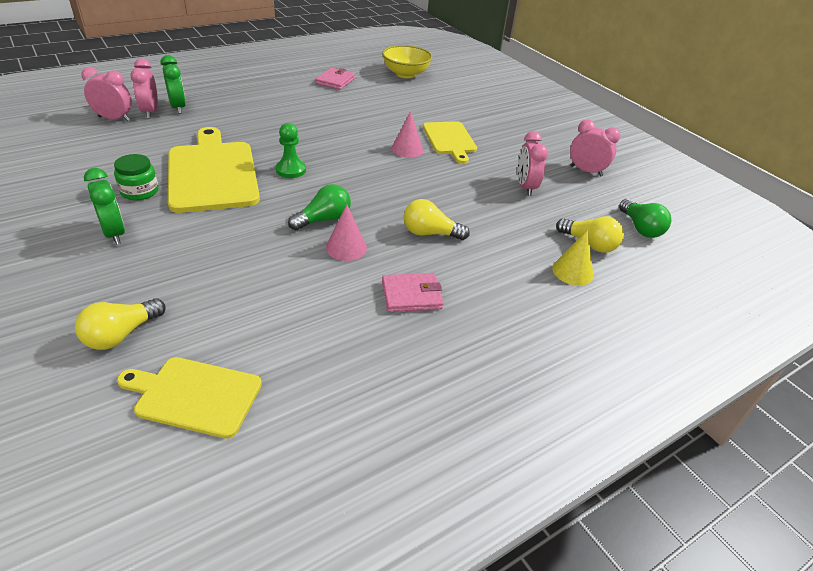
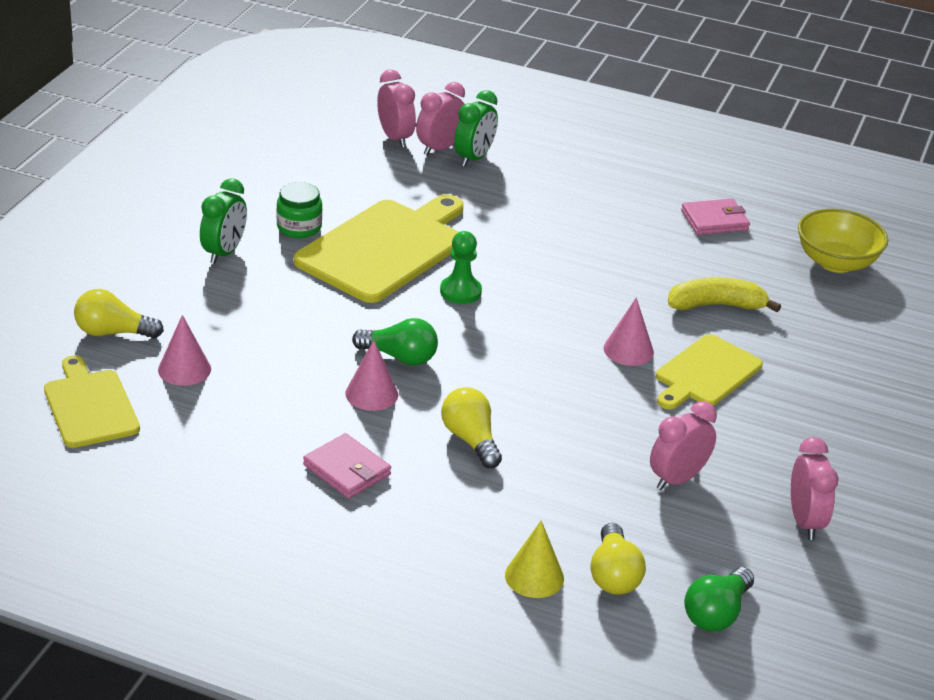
camera: 55 degrees right, 5 degrees down
none -> pink cone [158,315,211,386]
none -> yellow banana [668,277,781,312]

